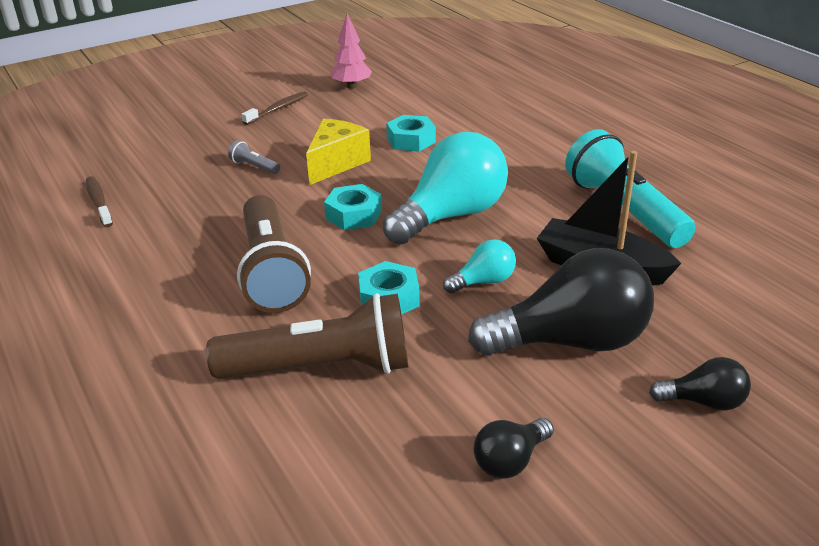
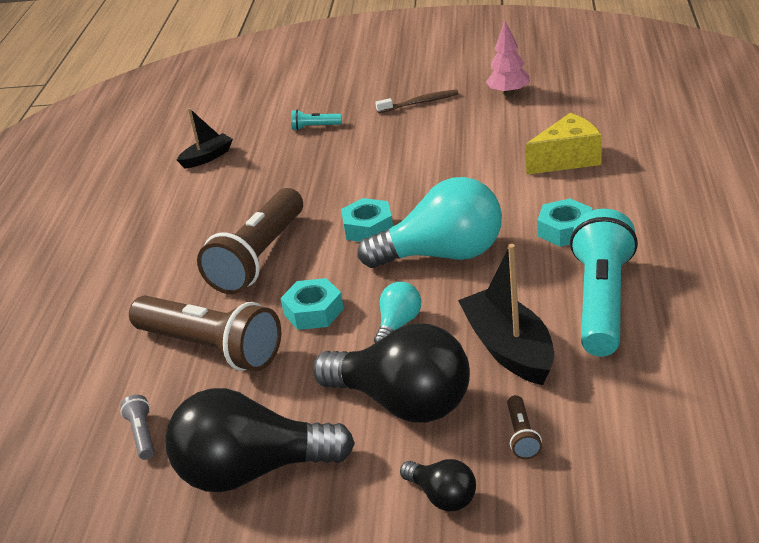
camera: 40 degrees right, 0 degrees up
brown toothbrush [86,176,113,227] -> black boat [177,108,233,169]
grey flashlight [228,141,280,174] -> grey flashlight moved to [120,394,154,460]
yellow cheese [306,119,371,185] -> yellow cheese moved to [525,113,601,175]
turquoise nut [386,115,436,152] -> turquoise nut moved to [537,199,592,247]
turquoise light bulb [443,239,516,294] -> turquoise light bulb turned 75 degrees counterclockwise [374,282,421,343]
black light bulb [474,418,554,478] -> black light bulb [165,388,355,492], size x2.10
none -> turquoise flashlight [291,110,342,130]
none -> brown flashlight [507,395,542,459]

